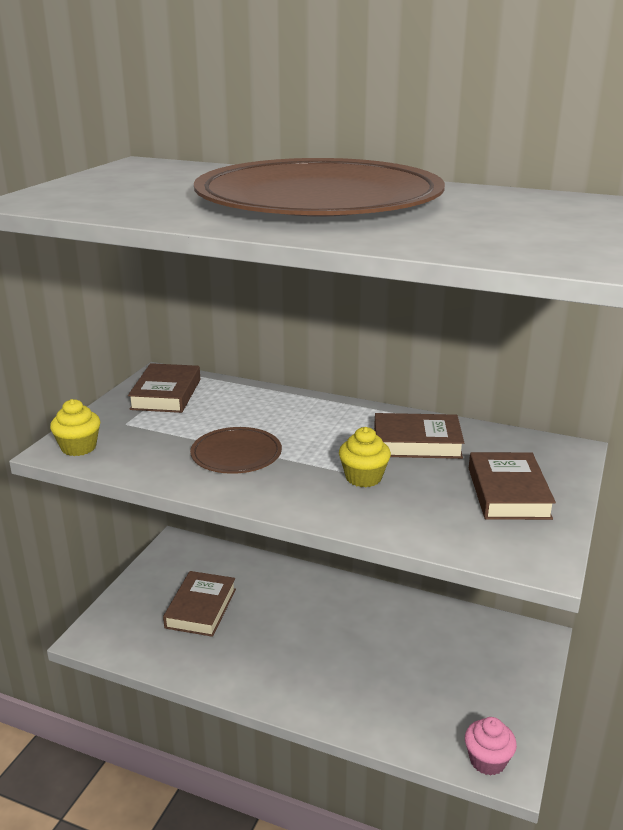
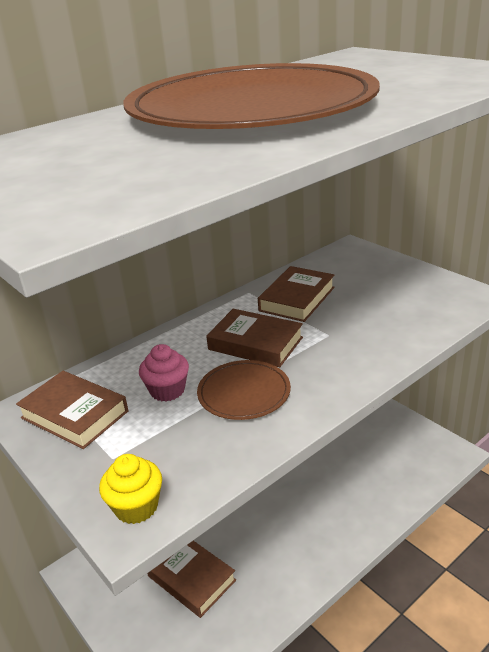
camera: 60 degrees left, 5 degrees up
yellow cupcake [339,427,391,487] -> none
pink cupcake [465,717,517,776] -> pink cupcake moved to [139,344,189,401]
brown book [469,452,556,520] -> brown book moved to [206,309,303,367]

